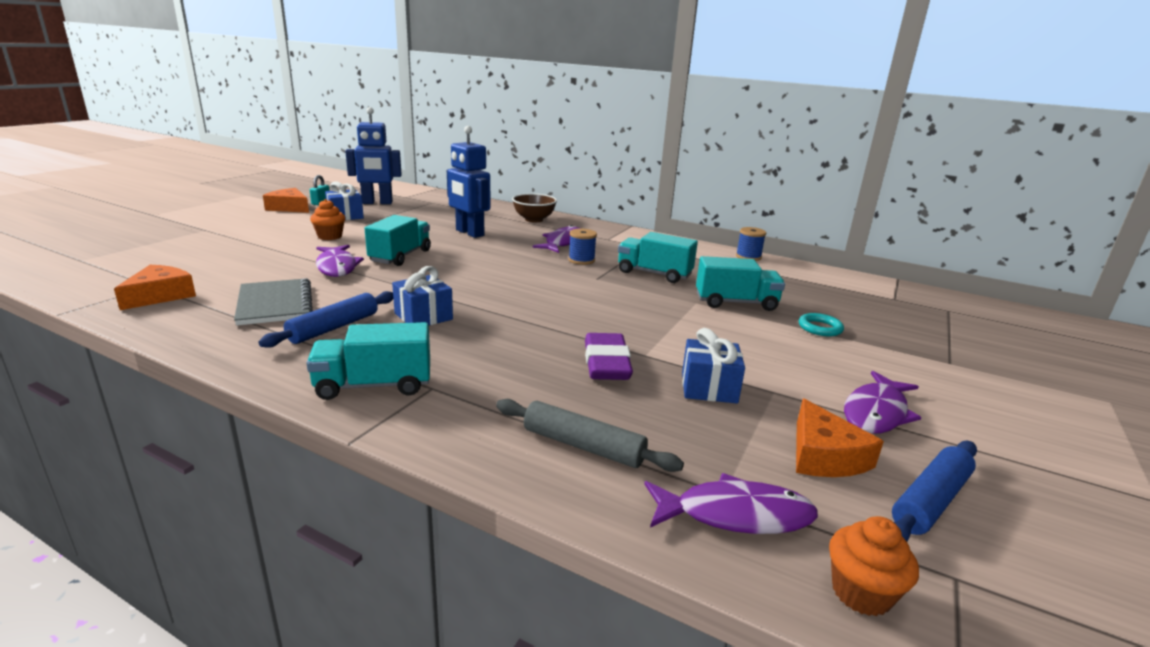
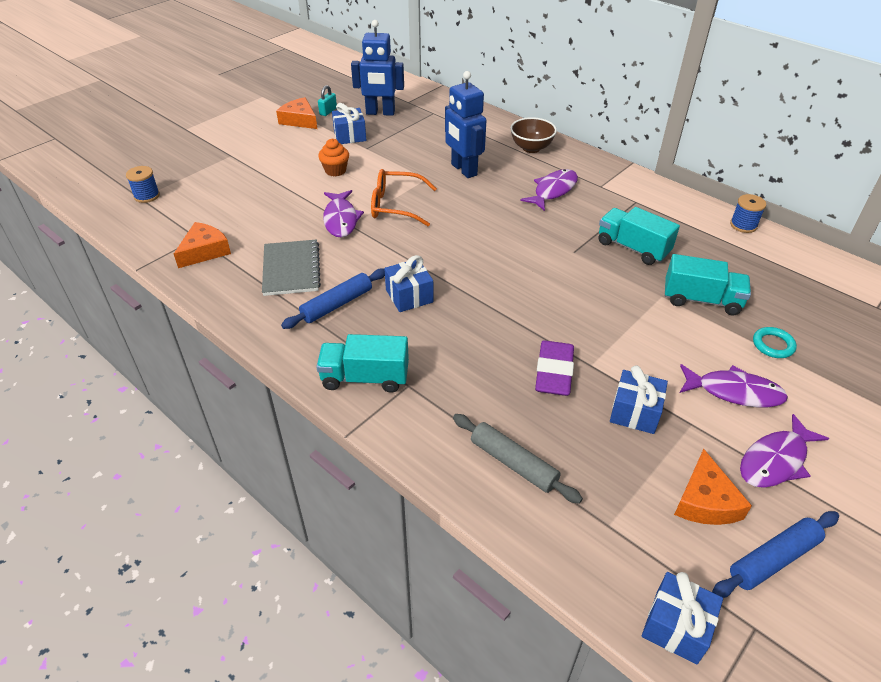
camera: 15 degrees right, 20 degrees up
turquoise truck [365,215,431,266] -> orange glasses [371,169,437,226]
blue spool [568,229,597,265] -> blue spool moved to [126,166,160,203]
purple fish [644,473,818,534] -> purple fish moved to [680,364,788,407]
orange cupcake [829,516,919,616] -> blue gift [642,572,723,664]

